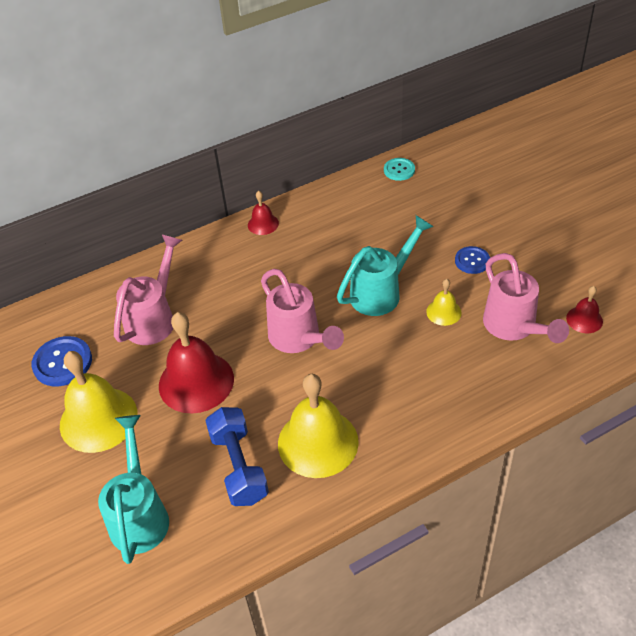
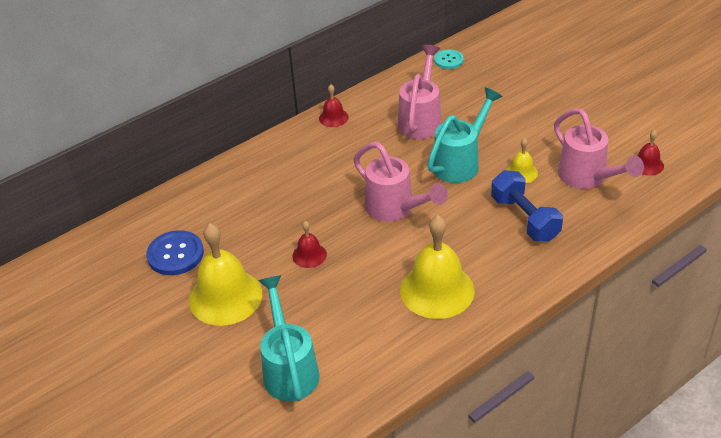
camera: 10 degrees left, 5 degrees down
pink watering can [114,235,182,345] -> pink watering can moved to [398,45,442,139]
red bell [159,312,234,414] -> red bell [292,221,327,268], size x0.48
blue dumbbell [205,407,269,506] -> blue dumbbell moved to [491,170,563,242]
blue button [455,246,490,274] -> none

